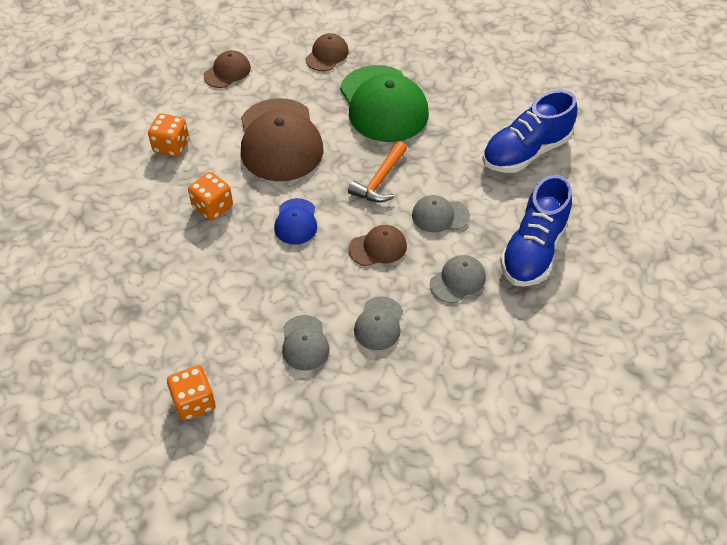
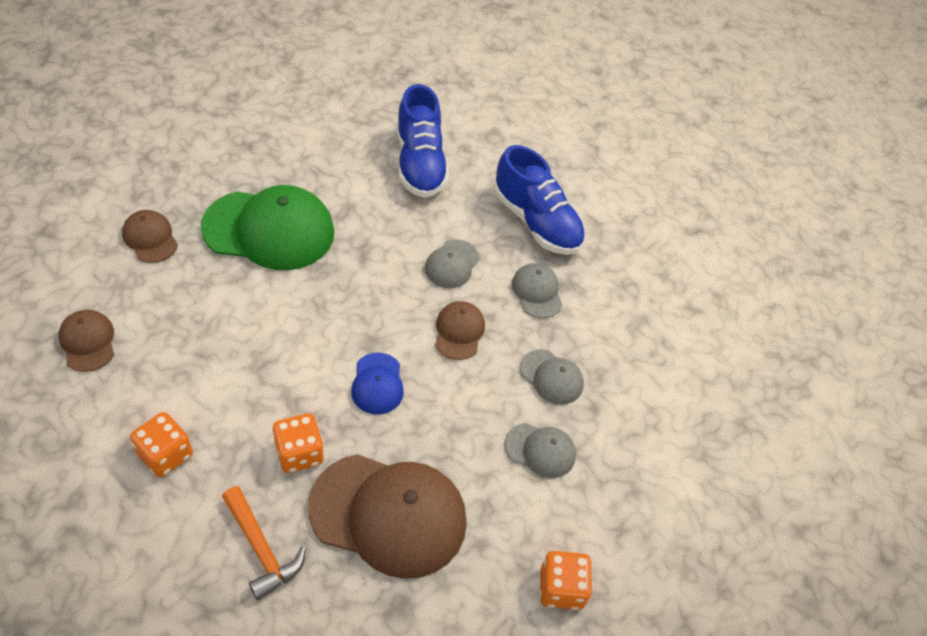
camera: 70 degrees left, 0 degrees up
brown cap [241,98,324,181] -> brown cap moved to [308,454,467,579]
blue cap [274,198,317,245] -> blue cap turned 60 degrees clockwise [351,353,404,415]
orange hammer [348,141,407,202] -> orange hammer moved to [222,486,306,600]

